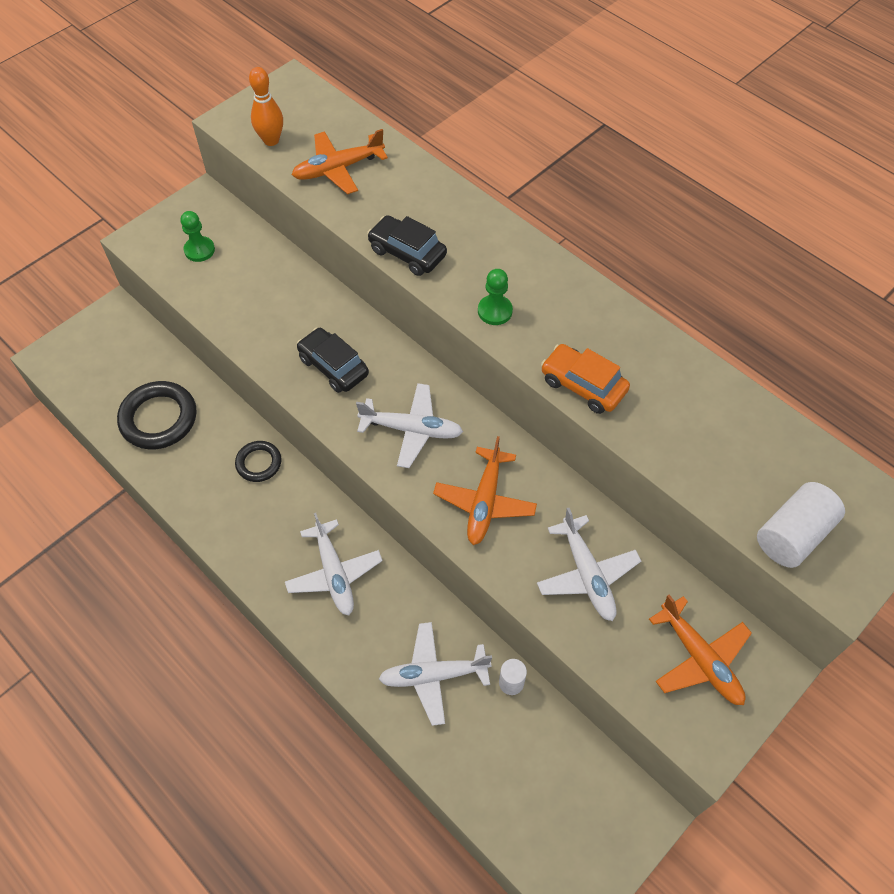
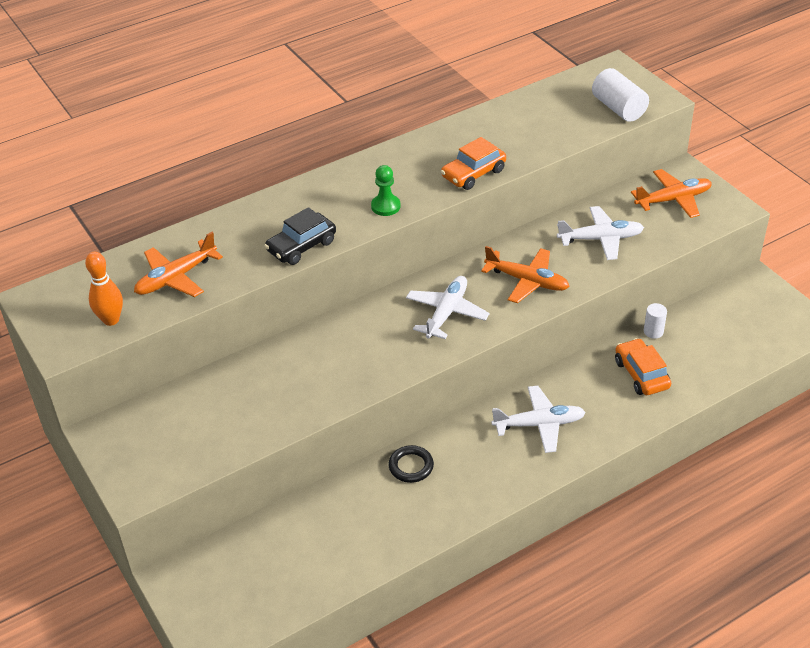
camera: 75 degrees left, 15 degrees down
black ring [117,381,197,449] -> none
green pawn [181,211,215,262] -> none
orange plane [292,129,388,194] -> orange plane turned 60 degrees clockwise [134,232,223,297]
black car [297,328,369,393] -> none
white plane [379,622,492,726] -> orange car [615,338,671,395]

